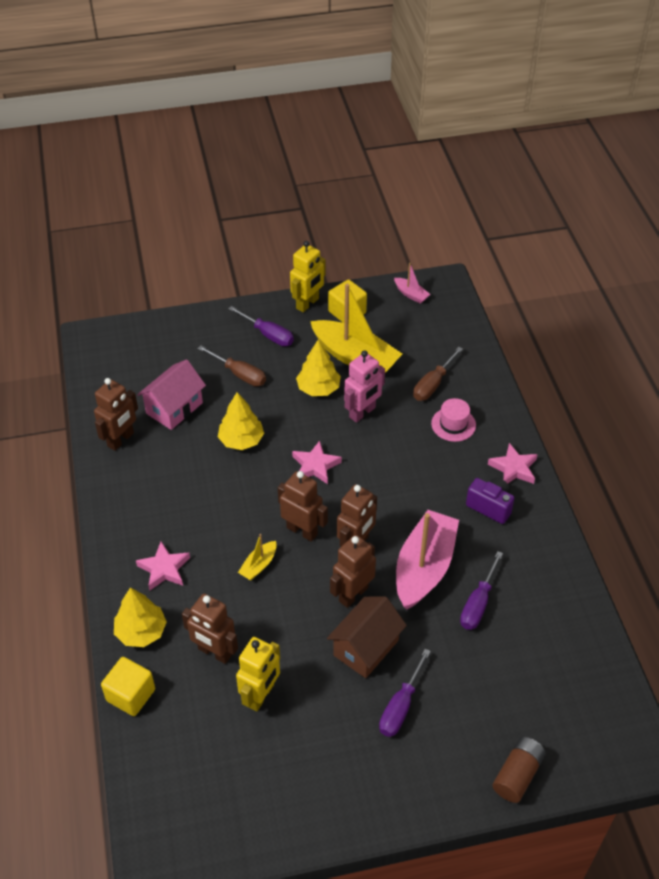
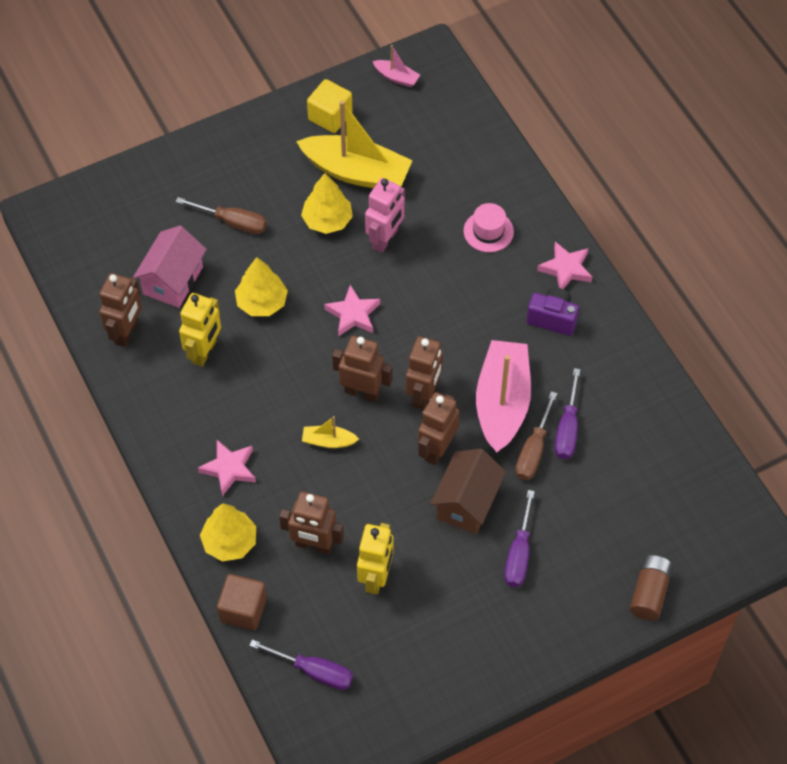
camera: 15 degrees left, 10 degrees up
yellow cube [101,657,155,716] -> brown cube [217,574,267,630]
purple screwdriver [228,306,294,346] -> purple screwdriver moved to [249,640,353,690]
yellow boat [238,534,277,580] -> yellow boat turned 75 degrees clockwise [302,416,359,448]
yellow robot [290,241,325,312] -> yellow robot moved to [179,293,221,367]
brown screwdriver [413,347,463,401] -> brown screwdriver moved to [515,391,557,480]

